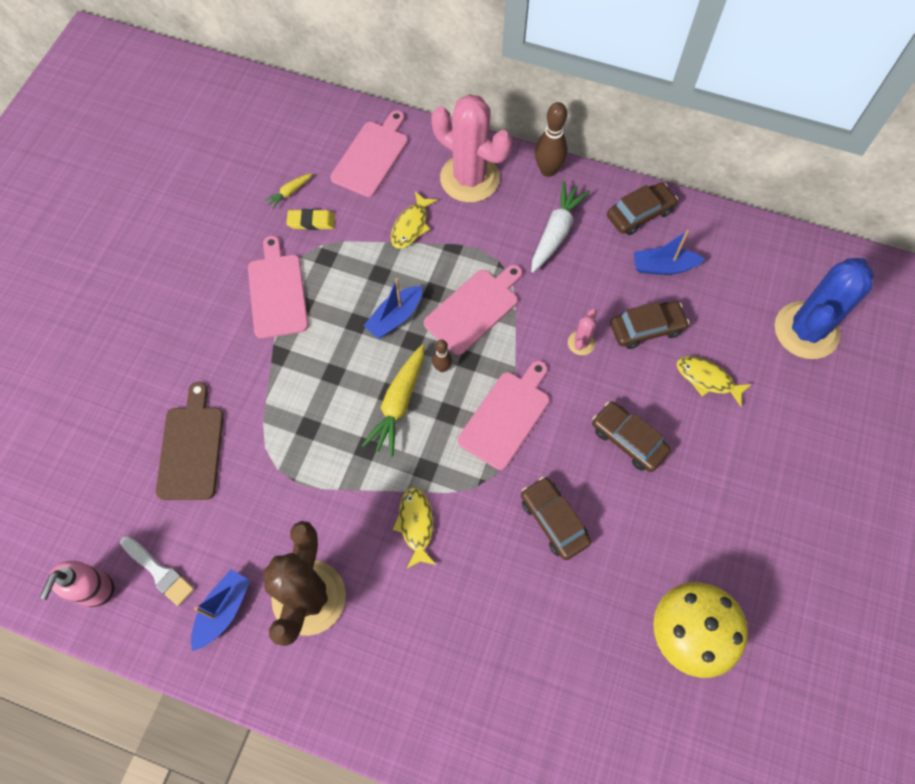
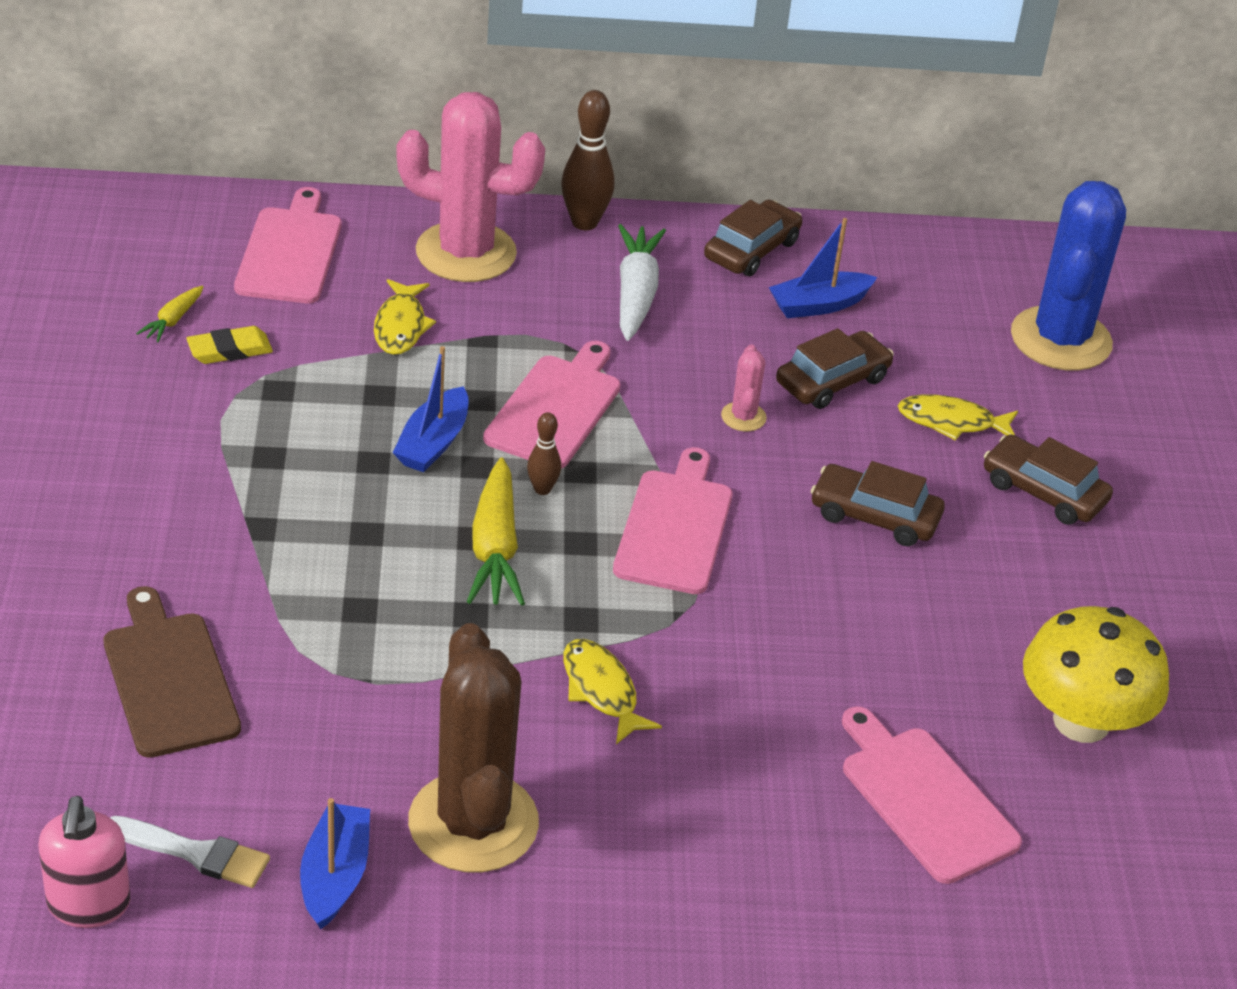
camera: 25 degrees left, 25 degrees down
pink cutting board [248,236,308,339] -> pink cutting board moved to [842,706,1022,884]
brown car [521,477,591,560] -> brown car moved to [984,434,1113,525]

